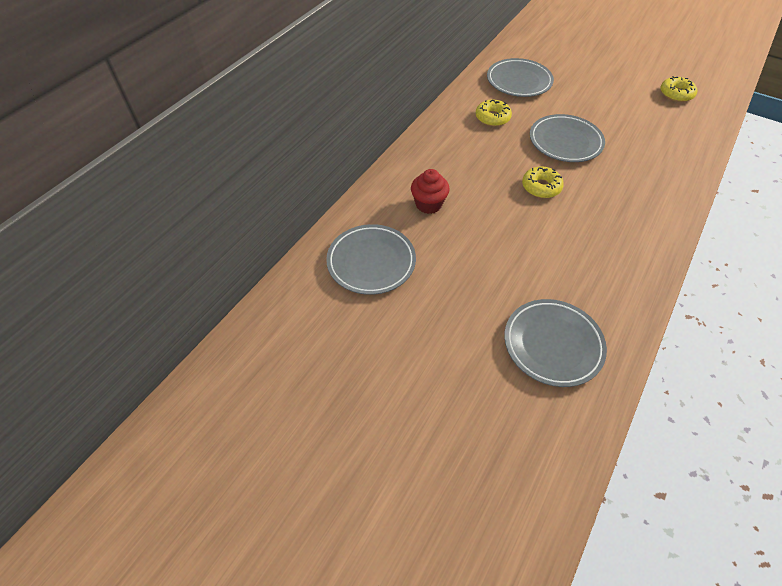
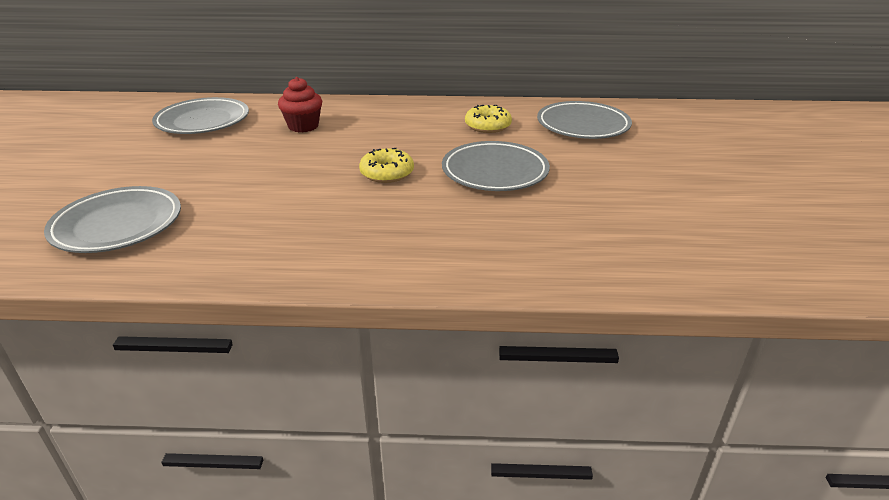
camera: 60 degrees right, 20 degrees down
yellow donut [660,76,697,102] -> none

